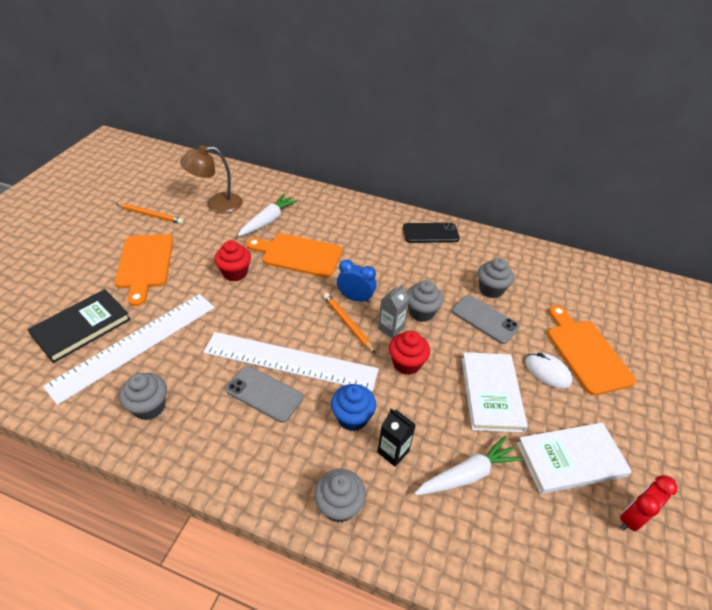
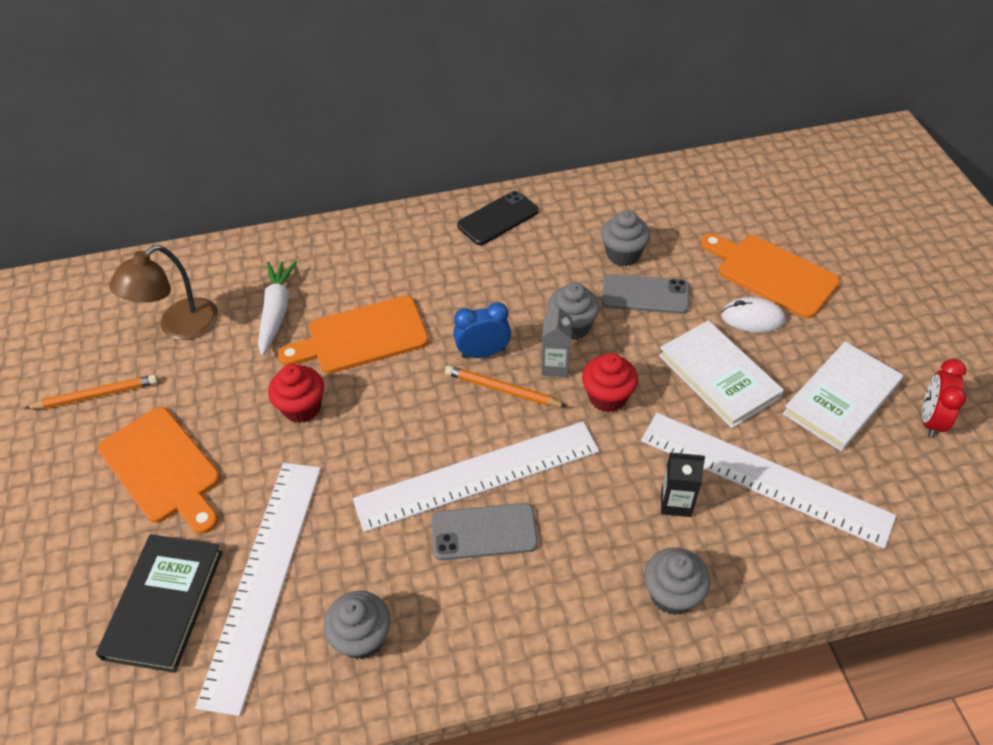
camera: 30 degrees left, 5 degrees up
blue cupcake [331,384,376,431] -> none
white carrot [414,436,523,495] -> white ruler [641,413,896,549]

